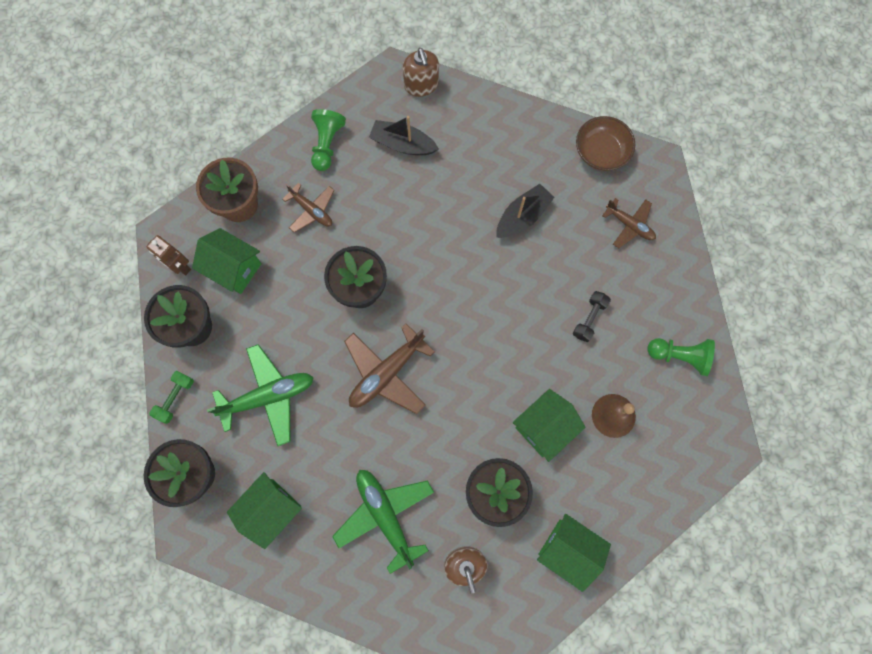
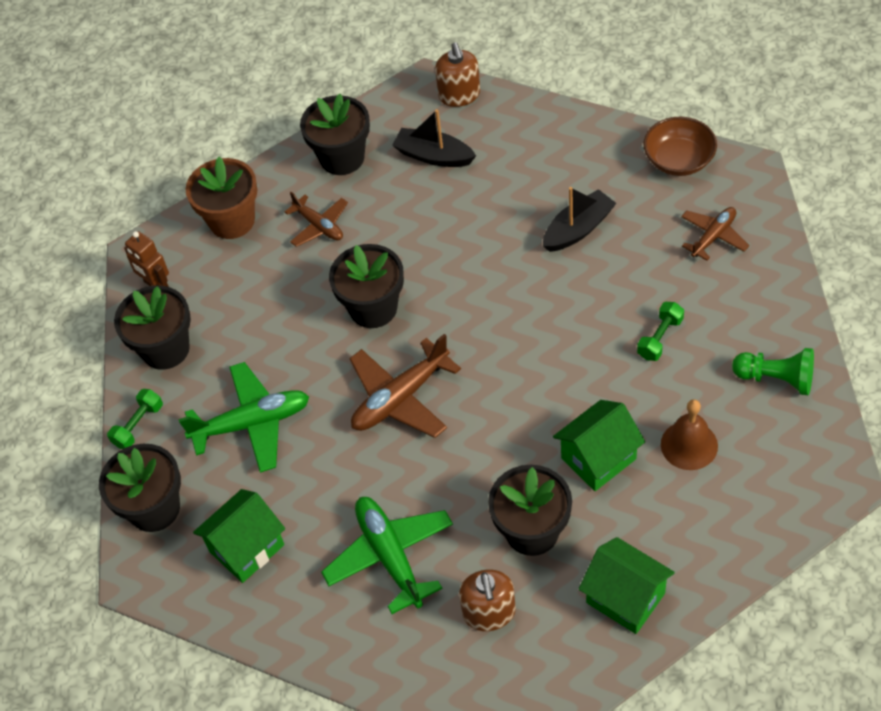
camera: 10 degrees right, 20 degrees down
green house [192,228,262,294] -> none
green pawn [311,109,346,171] -> black flower pot [300,94,370,175]
black dumbbell [573,291,611,342] -> green dumbbell [637,302,684,361]
brown plane [602,198,656,248] -> brown plane turned 90 degrees counterclockwise [681,207,750,261]

